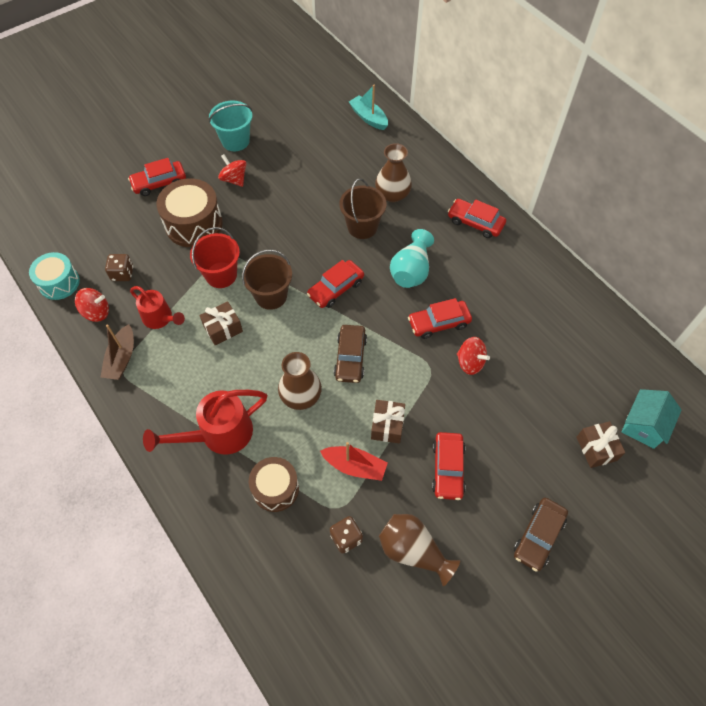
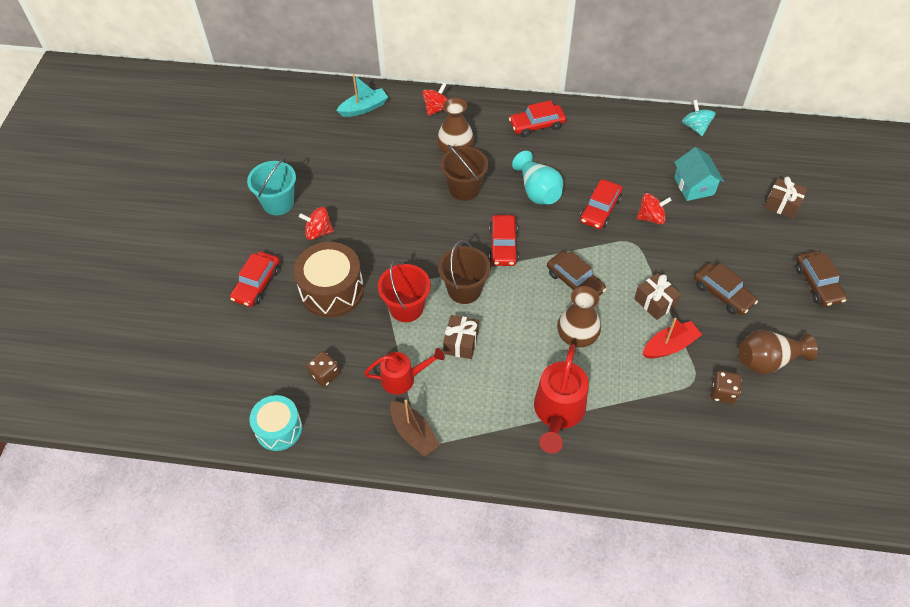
camera: 45 degrees left, 5 degrees down
red spinning top [75,288,109,322] -> red spinning top moved to [422,83,447,116]
brown drum [249,457,299,512] -> none
turquoise boat [349,85,388,130] -> turquoise boat turned 150 degrees clockwise [336,74,388,117]
red car [432,432,466,500] -> brown car [694,263,758,315]
turquoise house [621,389,681,449] -> turquoise house moved to [674,147,724,201]
none -> turquoise spinning top [682,100,716,136]

